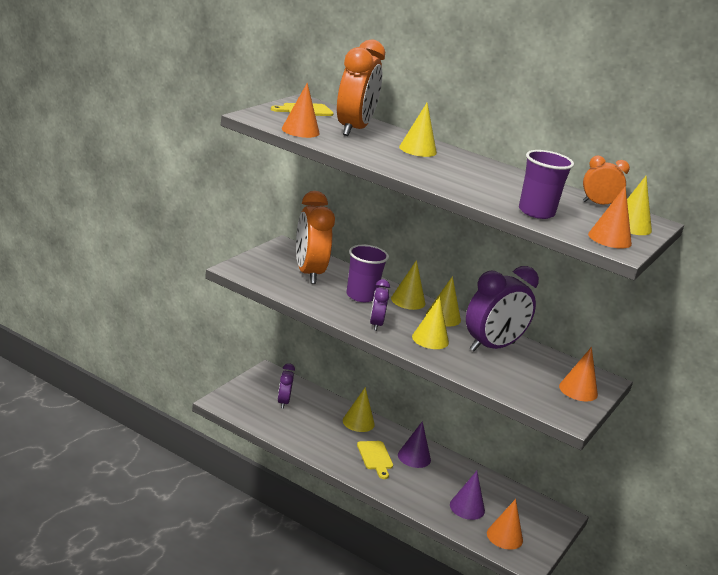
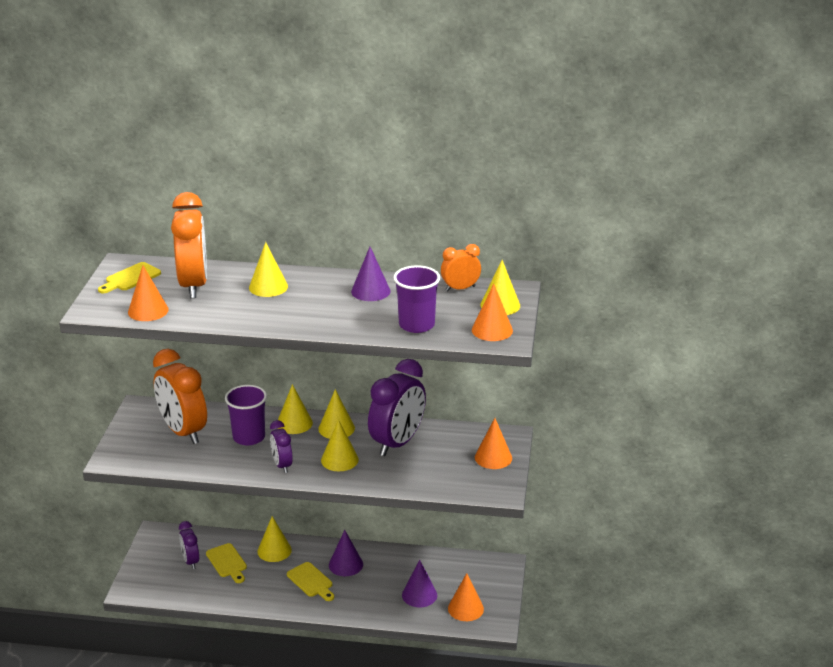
camera: 20 degrees left, 5 degrees up
none -> yellow cutting board [206,543,247,583]
none -> purple cone [351,247,390,301]

